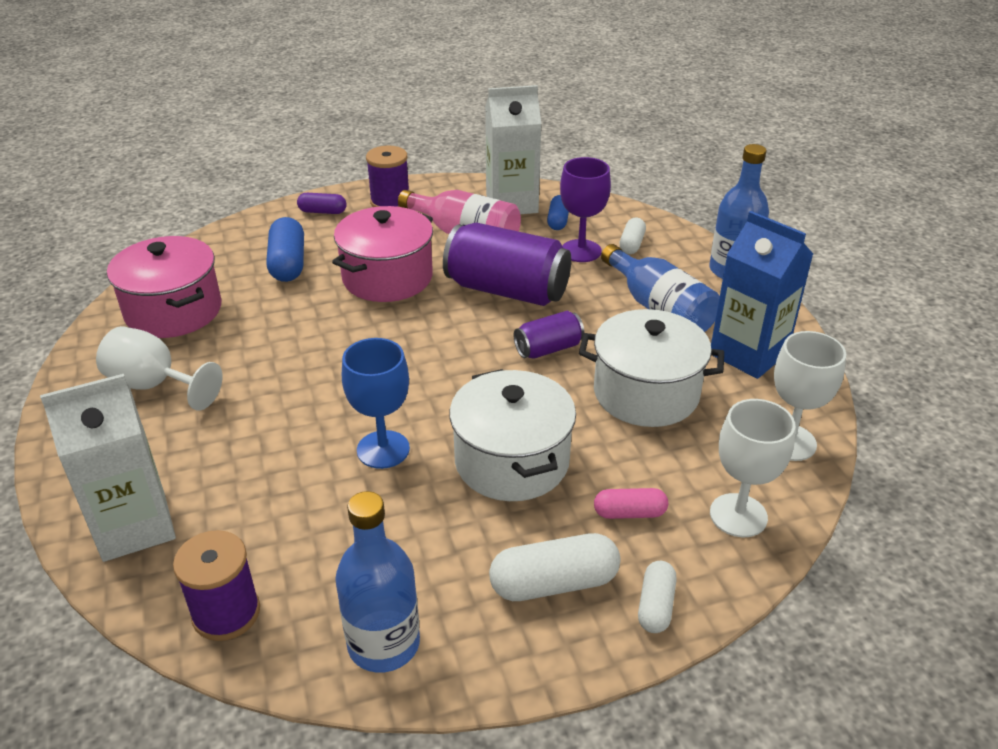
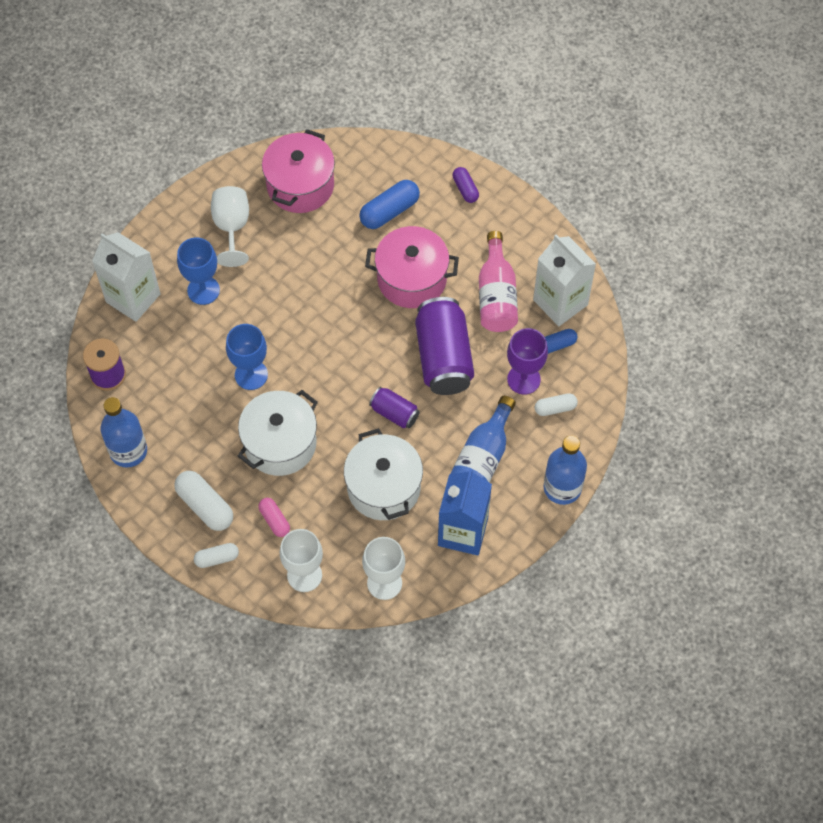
camera: 60 degrees right, 25 degrees up
purple spool [366,145,409,207] -> none
none -> blue goblet [177,238,220,305]

